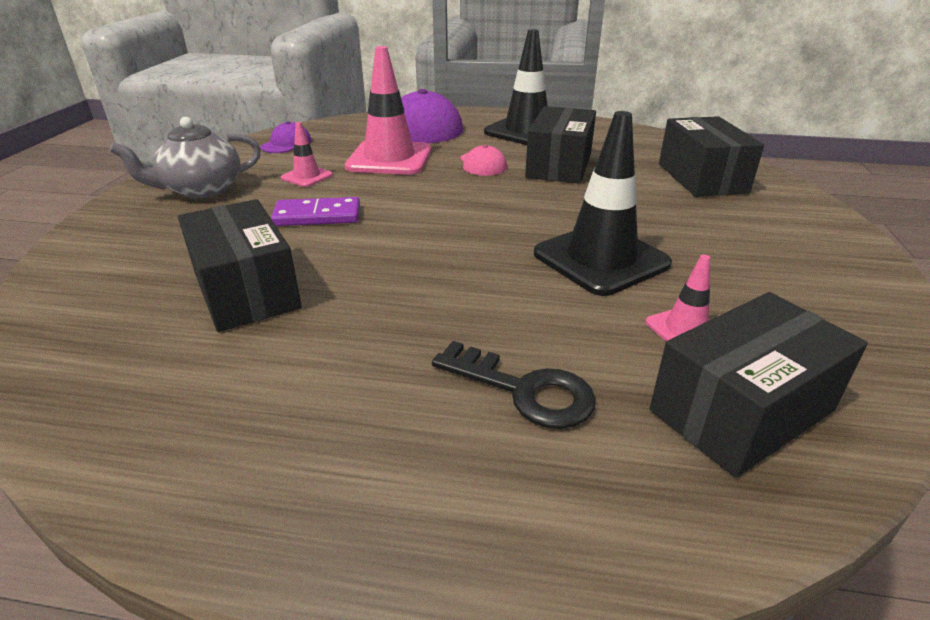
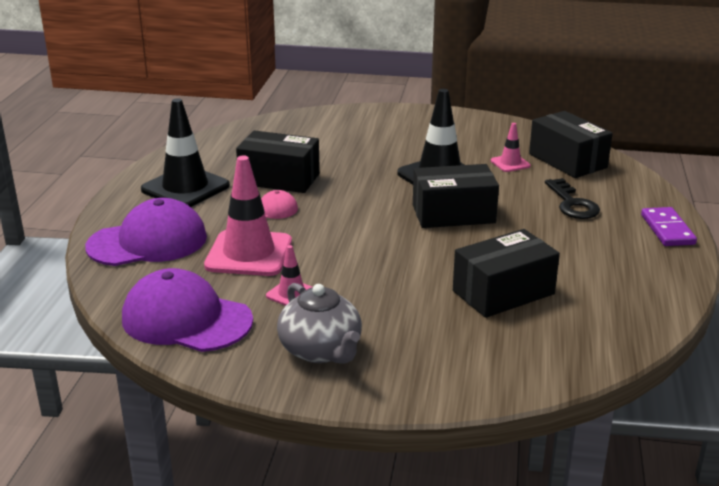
camera: 90 degrees left, 5 degrees down
purple cap [260,121,311,153] -> purple cap [122,268,253,352], size x2.05
purple domino [271,197,360,226] -> purple domino moved to [641,207,697,246]
black key [432,341,596,429] -> black key turned 135 degrees clockwise [545,178,600,219]
black box [659,116,764,197] -> black box moved to [413,164,499,228]

